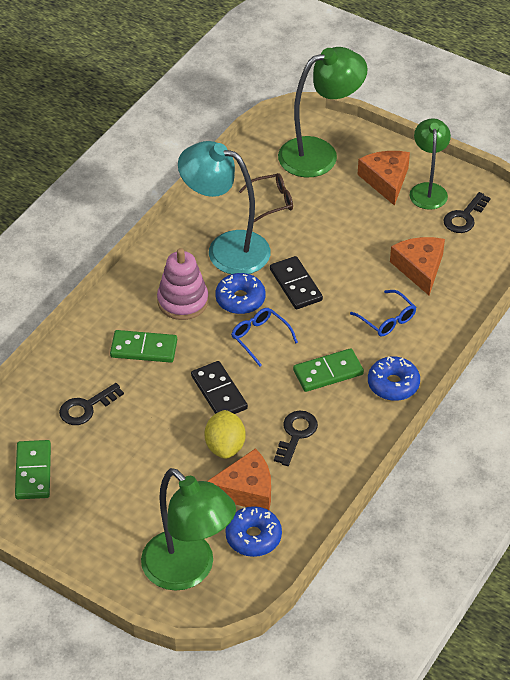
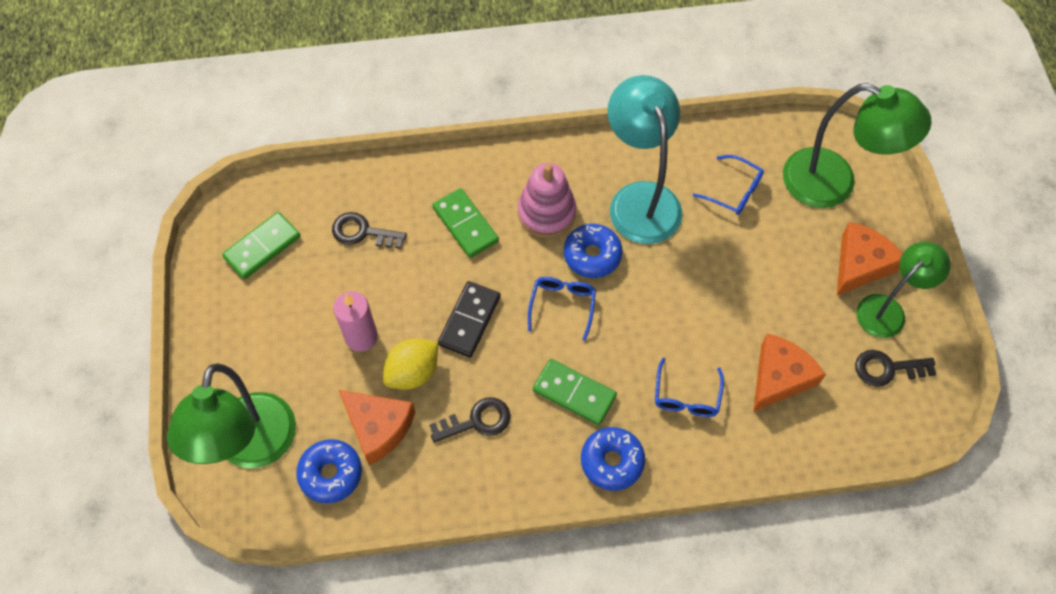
camera: 50 degrees right, 15 degrees up
brown glasses [239,173,293,222] -> blue glasses [693,155,764,215]
black domino [270,256,323,309] -> none
none -> pink candle [333,291,378,352]

